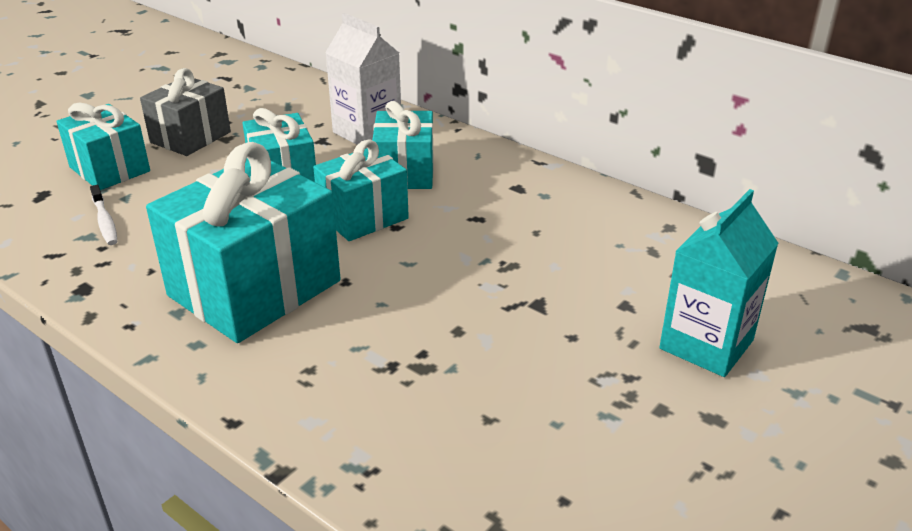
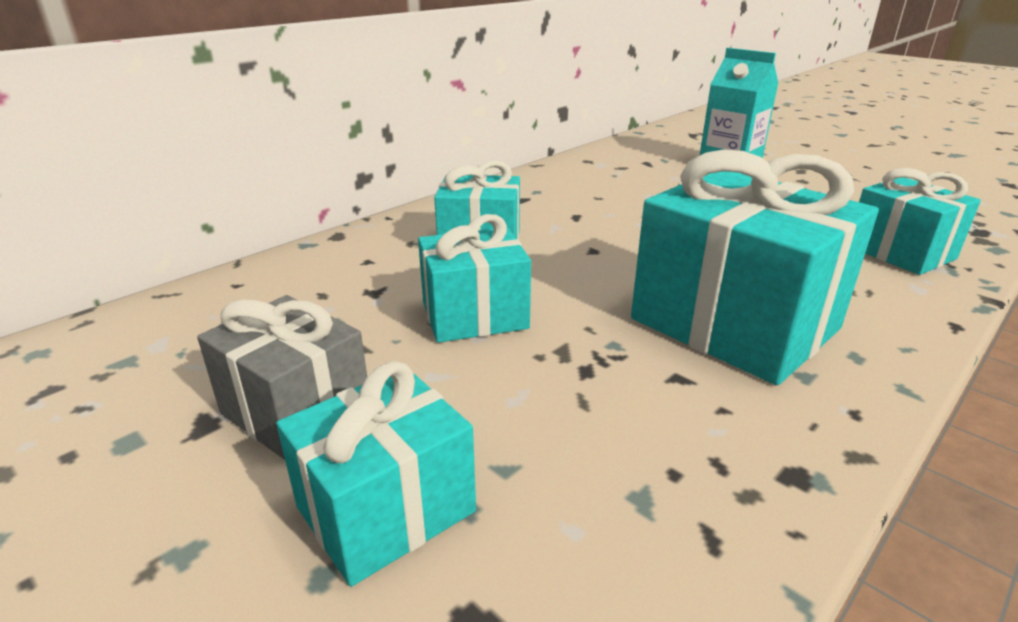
camera: 85 degrees left, 5 degrees down
white toothbrush [90,185,117,245] -> none
turquoise gift [313,140,409,241] -> turquoise gift moved to [859,168,981,275]
white carton [325,13,401,149] -> none

